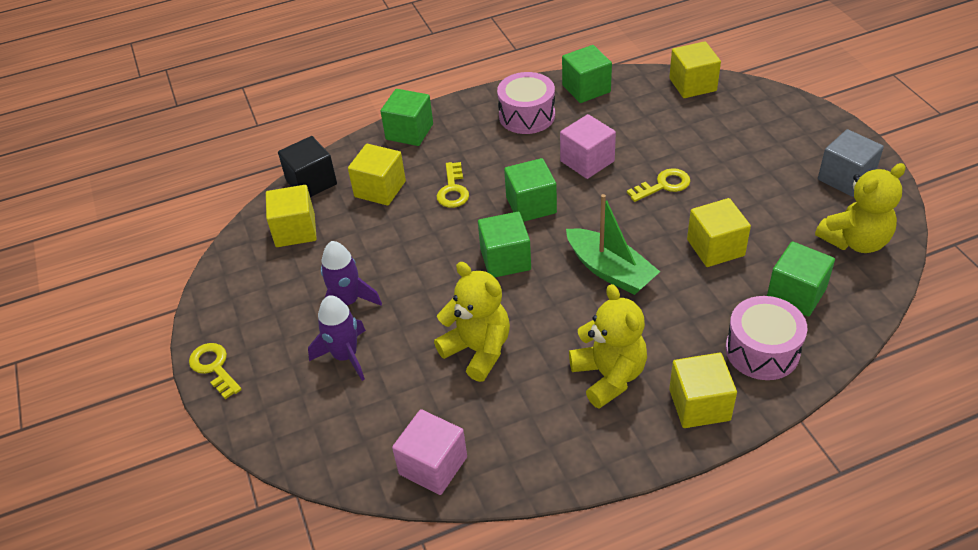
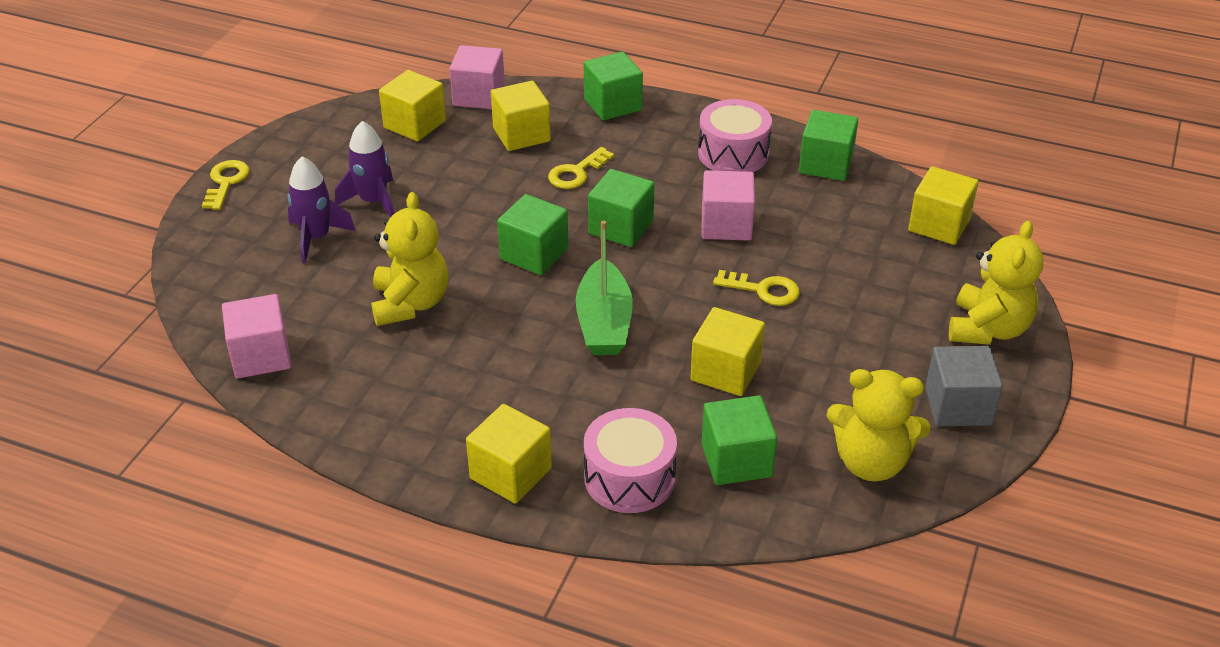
camera: 40 degrees right, 5 degrees down
black cube [278,136,337,197] -> pink cube [449,45,505,109]
yellow teddy bear [569,284,647,409] -> yellow teddy bear moved to [949,221,1043,345]

